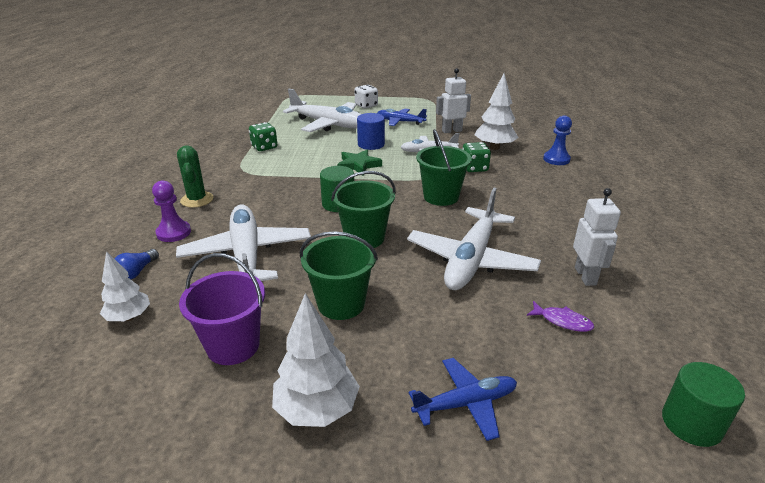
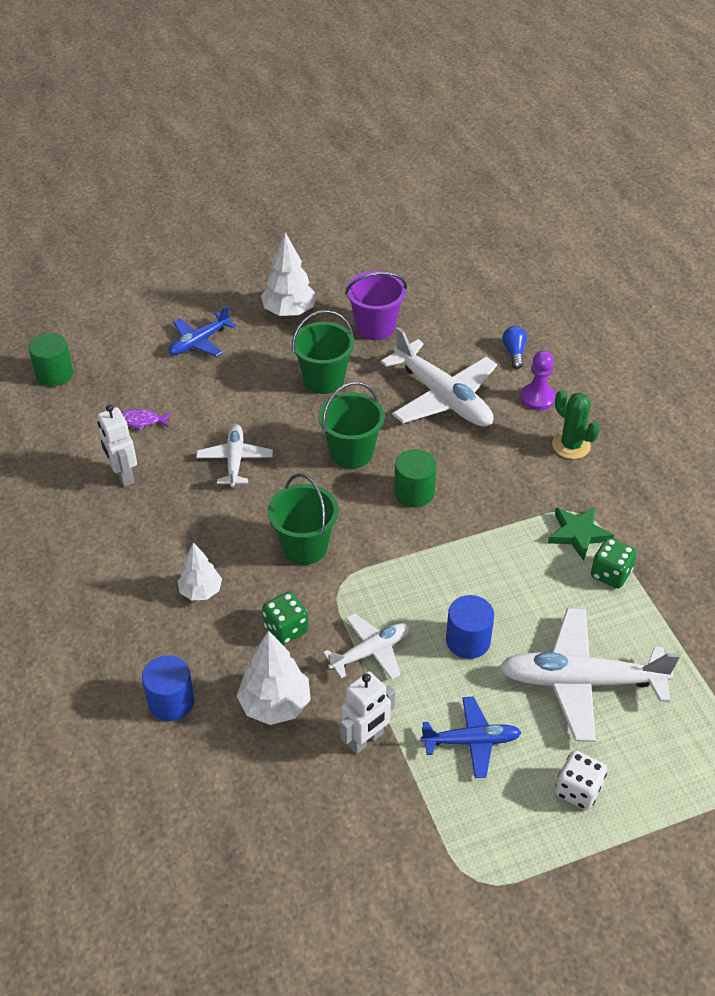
camera: 155 degrees right, 15 degrees up
white tree [100,251,150,321] -> white tree moved to [177,542,222,601]
green star [337,149,382,176] -> green star moved to [548,507,614,561]
white plane [407,188,541,290] -> white plane [196,424,273,487], size x0.57
blue pawn [543,116,572,165] -> blue cylinder [142,655,195,721]

